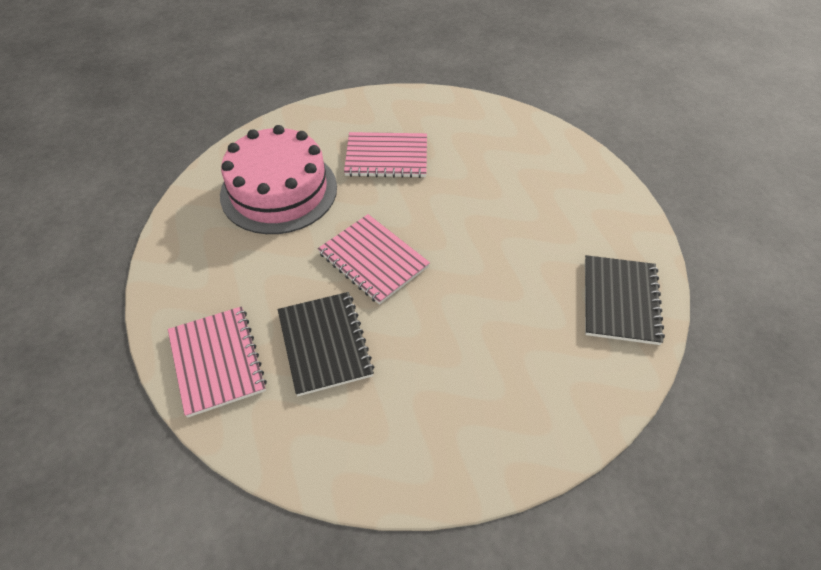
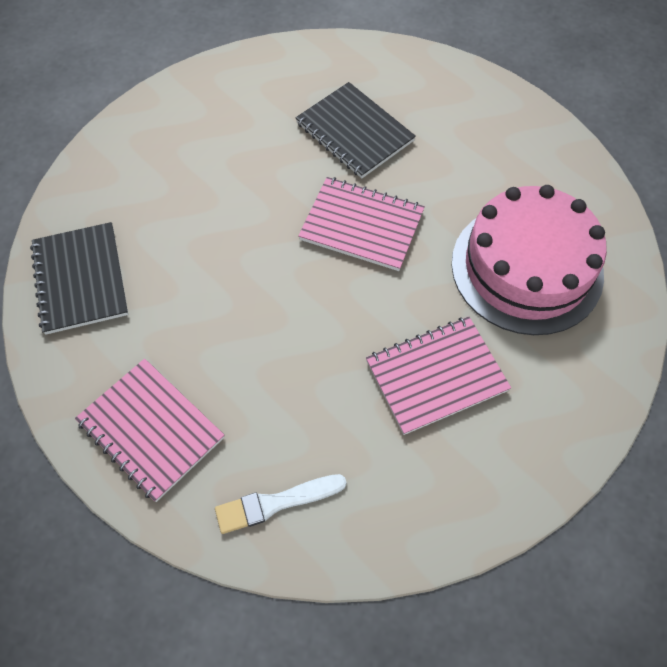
camera: 155 degrees right, 10 degrees up
pink notebook [168,306,267,418] -> pink notebook moved to [75,359,224,502]
none -> white brush [215,474,347,534]

